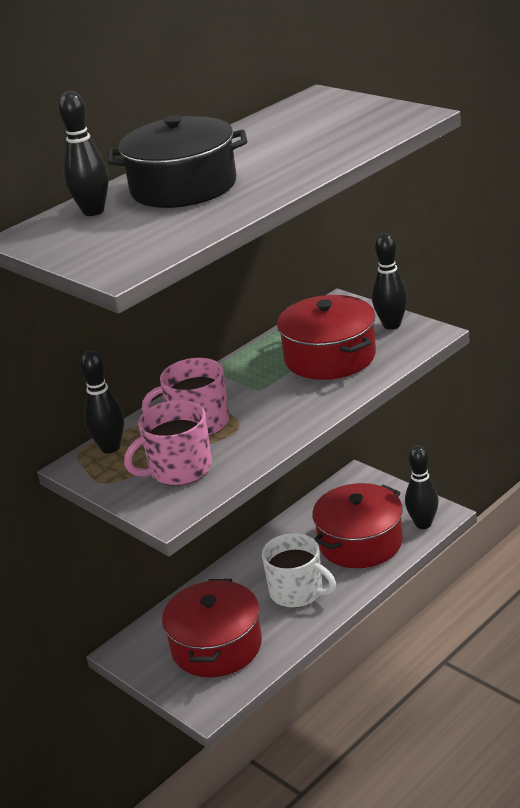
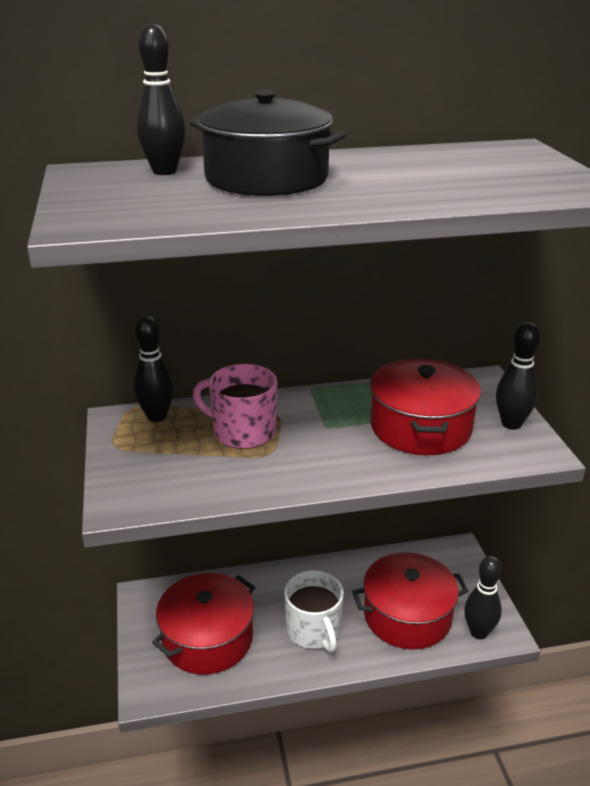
camera: 30 degrees right, 0 degrees up
pink mug [124,400,212,486] -> none

